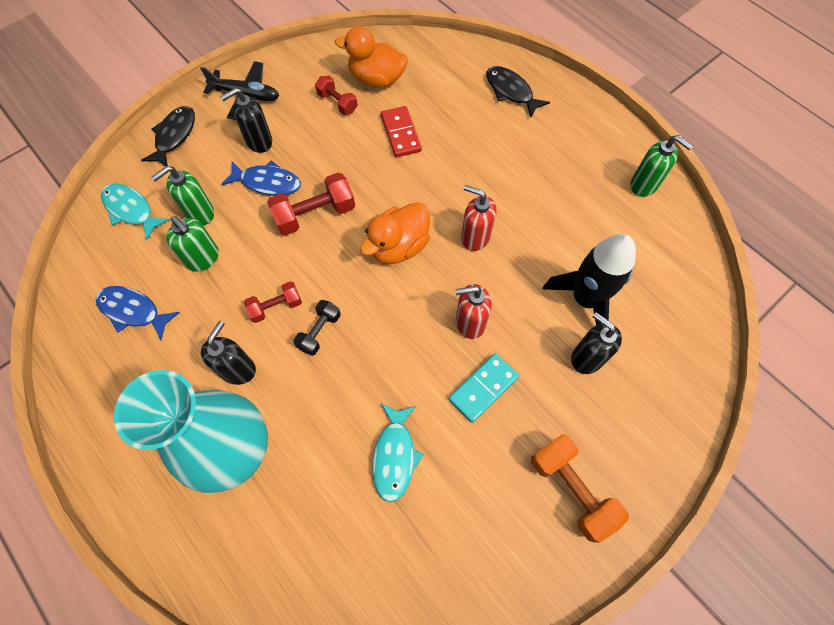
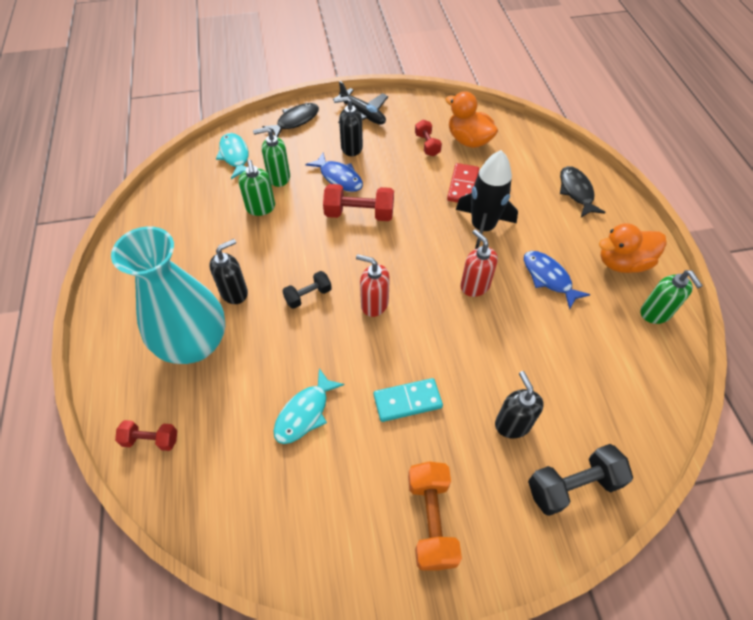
camera: 30 degrees right, 10 degrees down
blue fish [95,286,180,340] -> blue fish moved to [524,251,590,310]
red dumbbell [244,281,302,323] -> red dumbbell moved to [115,420,177,451]
orange duck [360,202,430,264] -> orange duck moved to [599,223,667,273]
red soap dispenser [455,284,492,339] -> red soap dispenser moved to [356,254,390,317]
black rocket [543,234,636,325] -> black rocket moved to [456,150,518,249]
none -> black dumbbell [528,444,633,516]

